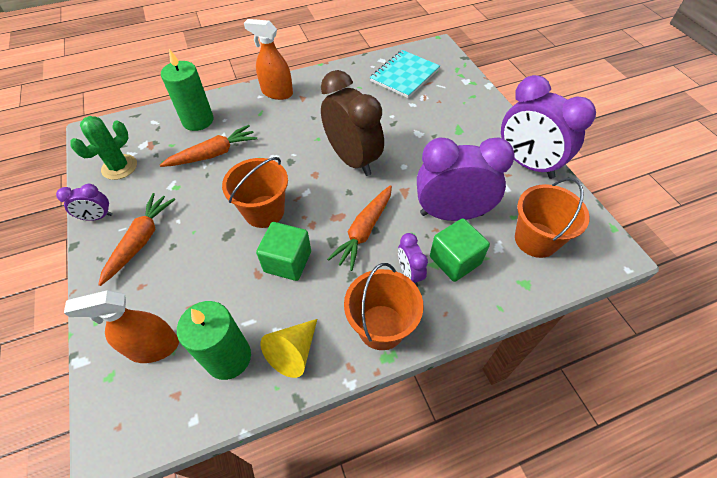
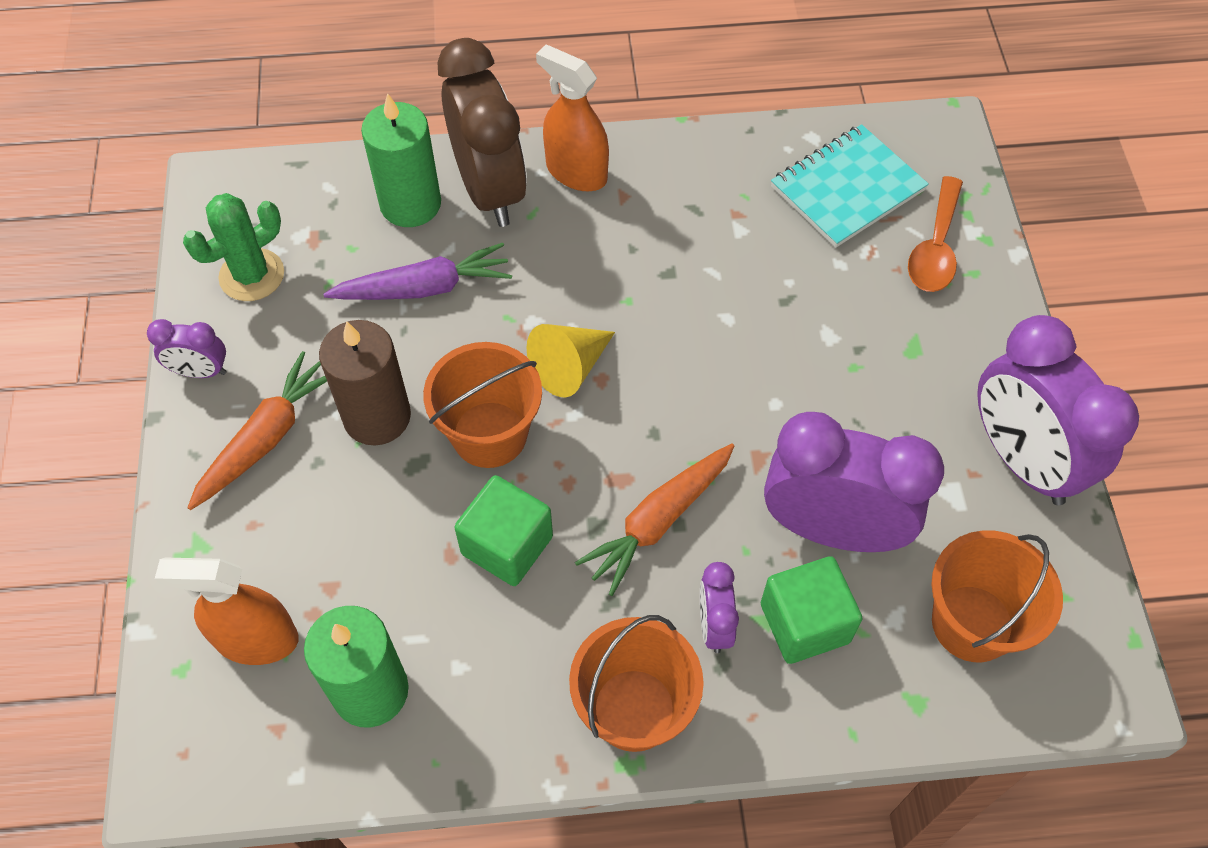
camera: 15 degrees right, 5 degrees up
orange carrot [160,125,257,167] -> purple carrot [323,243,512,300]
yellow cone [260,319,317,378] -> yellow cone moved to [527,324,615,397]
brown clock [321,70,384,176] -> brown clock moved to [438,38,527,227]
none -> brown candle [319,320,411,446]
none -> orange spoon [908,176,963,292]

